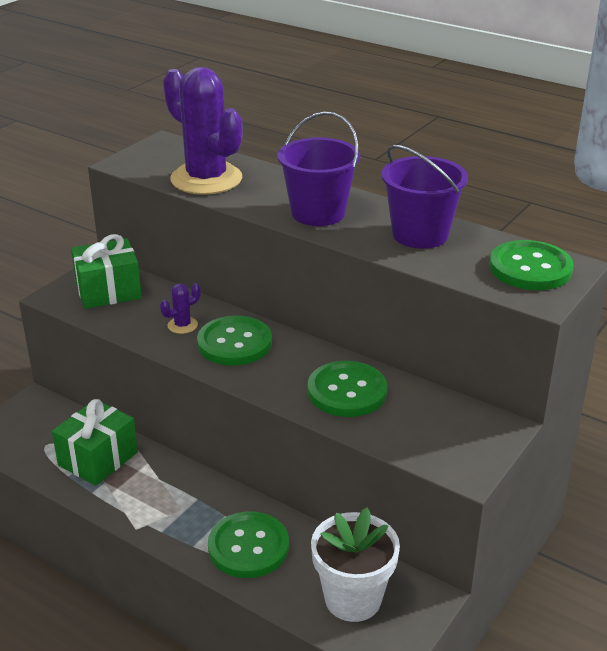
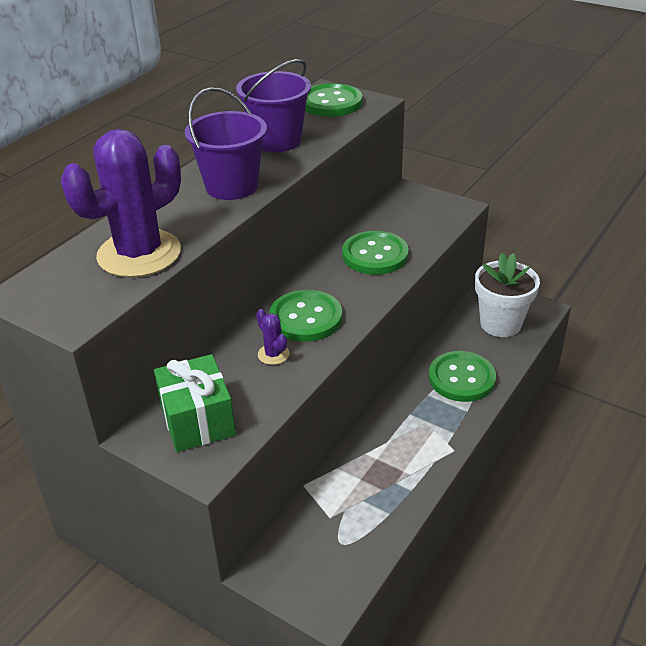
camera: 90 degrees left, 5 degrees up
green gift [52,399,138,486] -> none

